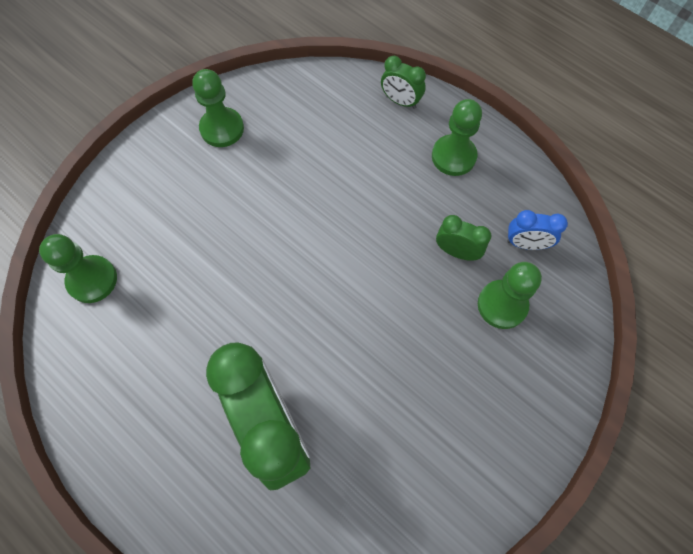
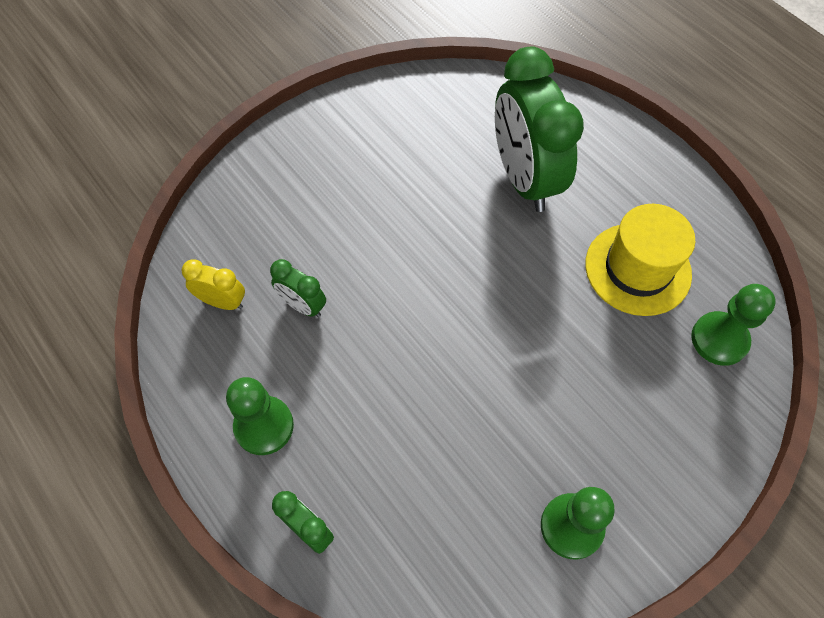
camera: 170 degrees left, 5 degrees down
green pawn [478,262,542,329] -> none
blue clock [507,210,568,250] -> yellow clock [182,259,245,310]
none -> yellow hat [585,204,695,316]

